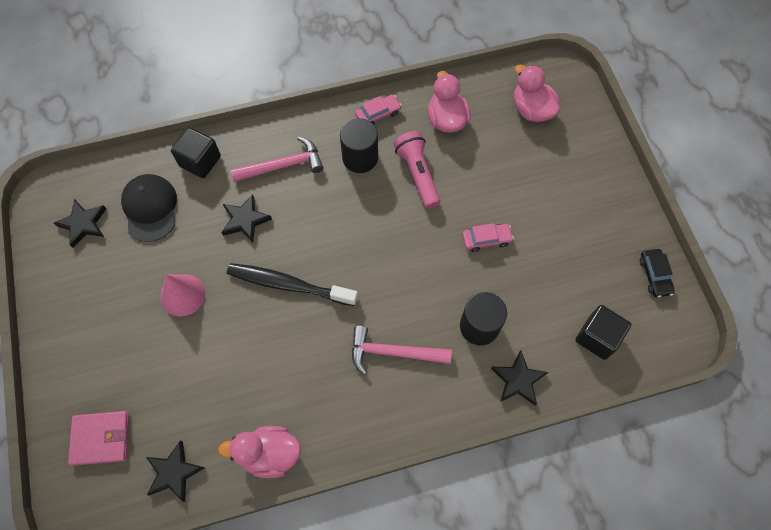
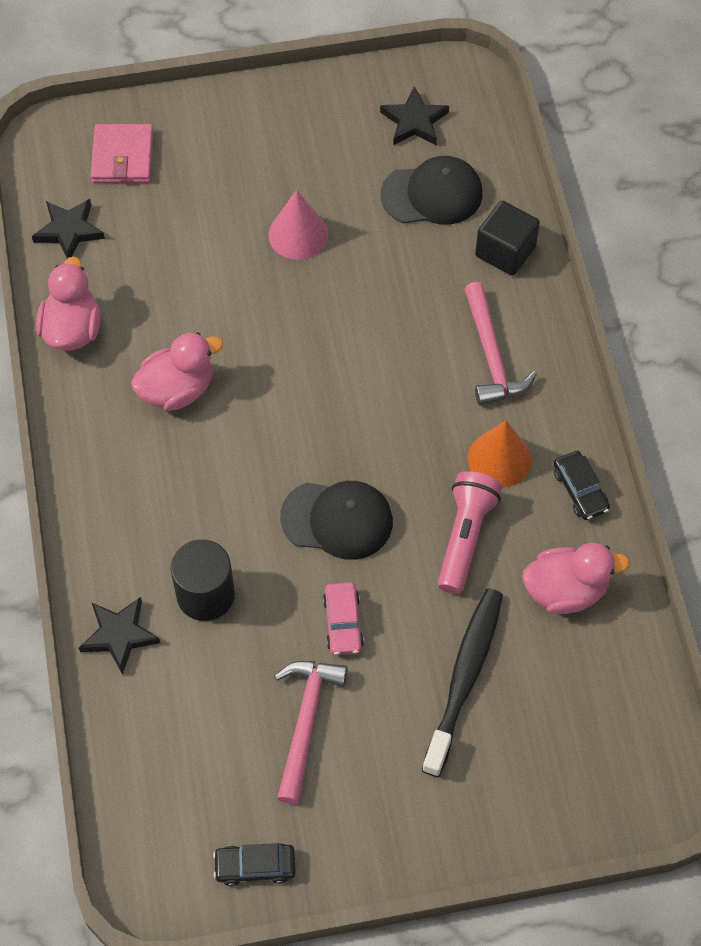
camera: 95 degrees right, 5 degrees down
black star [221,194,272,243] -> none
black toothbrush [227,263,358,306] -> black toothbrush moved to [422,588,503,777]
black cylinder [340,118,378,173] -> orange cone [468,420,532,488]
pink hammer [352,326,452,375] -> pink hammer moved to [274,661,348,804]
pink car [355,94,402,124] -> black car [553,451,610,520]
pink flashlight [393,131,441,209] -> pink flashlight turned 60 degrees counterclockwise [438,471,502,594]
pink duck [514,64,560,122] -> pink duck moved to [131,332,223,411]
black cube [576,305,632,360] -> none
none -> black cap [280,481,393,560]

